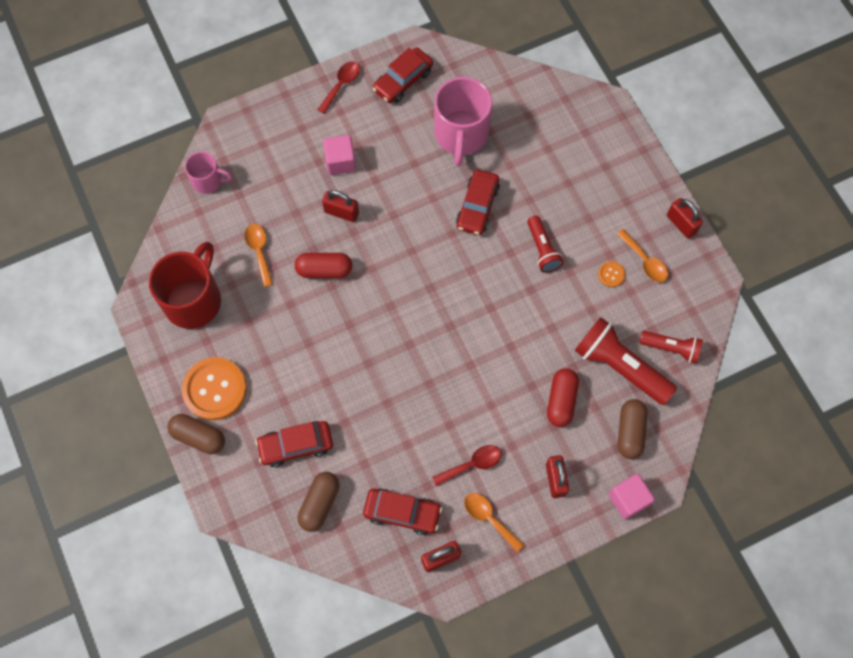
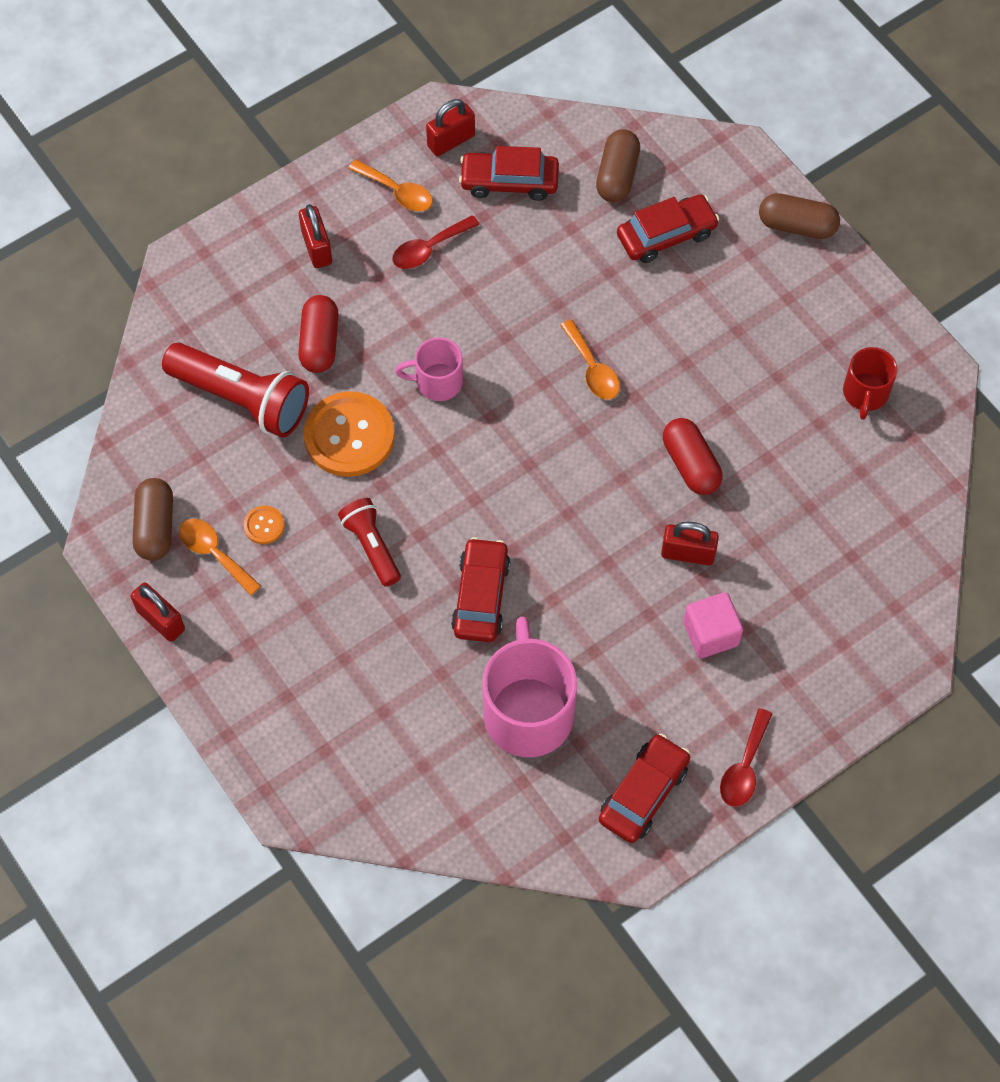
camera: 170 degrees right, 5 degrees down
red mug [149,241,221,329] -> red mug [843,347,897,420], size x0.55
orange button [182,357,247,420] -> orange button moved to [303,391,395,477]
pink mug [185,152,232,194] -> pink mug moved to [395,337,463,401]
orange spoon [244,224,273,287] -> orange spoon moved to [560,319,620,400]
red capsule [294,253,352,278] -> red capsule turned 75 degrees clockwise [663,418,722,495]
pink cube [608,474,655,519] -> none
brown capsule [618,399,647,459] -> brown capsule moved to [133,478,173,561]
red flashlight [639,331,703,364] -> none

